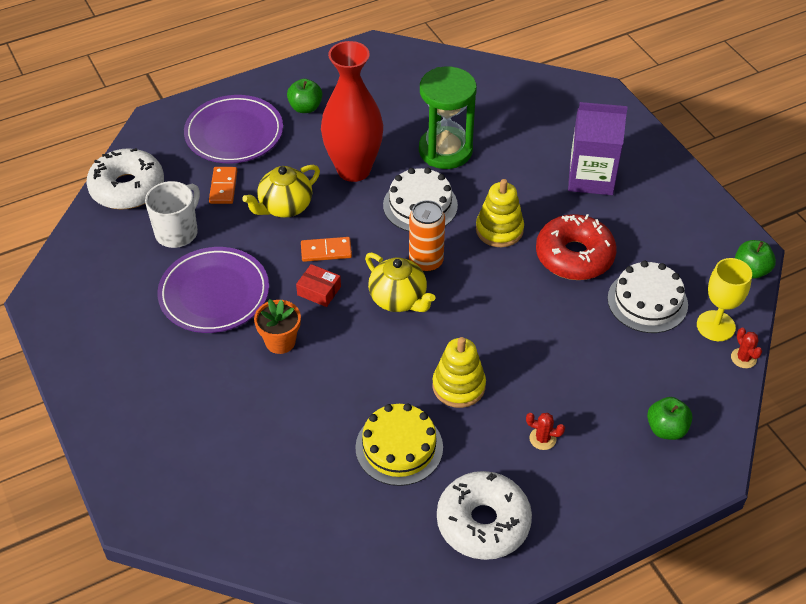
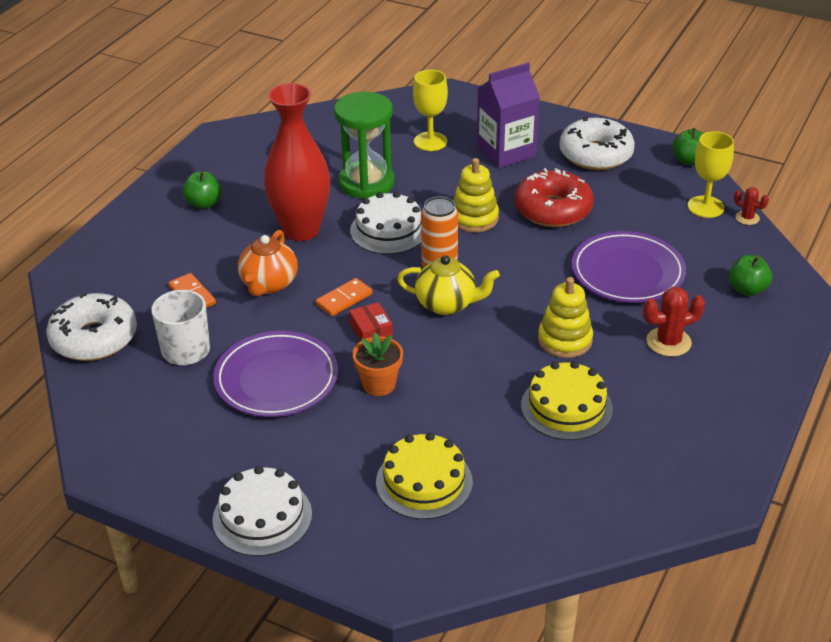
camera: 35 degrees left, 10 degrees down
purple plate [184,95,283,163] -> purple plate moved to [572,231,686,303]
yellow teapot [242,165,320,218] -> orange teapot [238,230,298,296]
red box [296,264,341,307] -> red box turned 75 degrees clockwise [349,302,393,342]
white donut [437,471,532,560] -> white donut moved to [559,117,635,170]
red cactus [526,413,565,450] -> red cactus [643,287,705,357], size x1.67
white cake [607,261,688,333] -> white cake moved to [212,466,312,556]
none -> yellow cake [376,433,473,519]
none -> yellow goblet [413,70,448,151]

